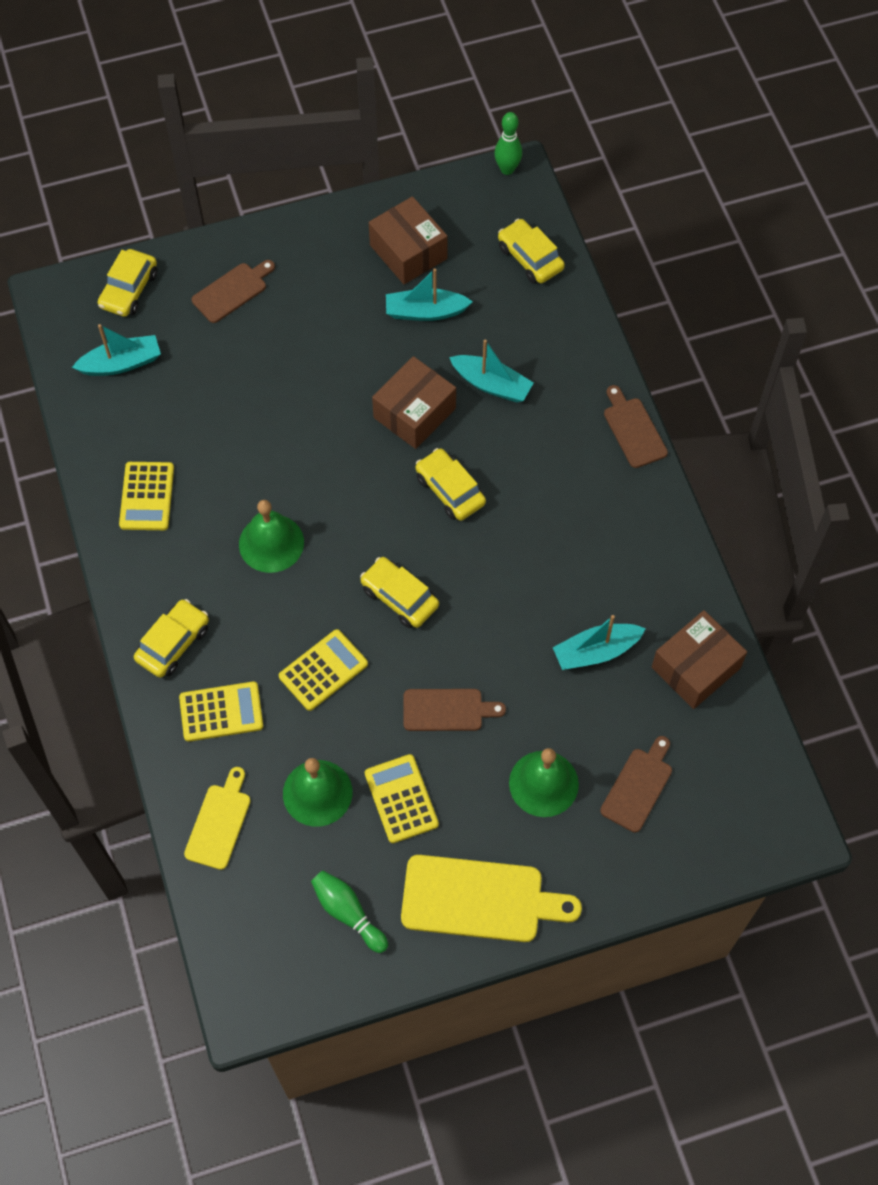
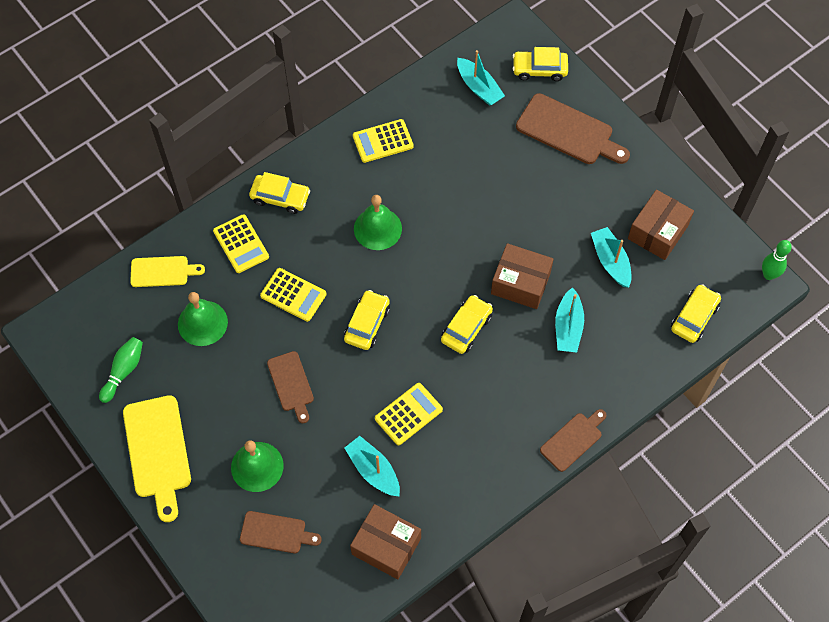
camera: 70 degrees right, 0 degrees up
brown cutting board [192,260,275,323] -> brown cutting board [516,93,630,164], size x1.66
yellow calculator [365,754,439,843] -> yellow calculator moved to [375,383,443,445]

